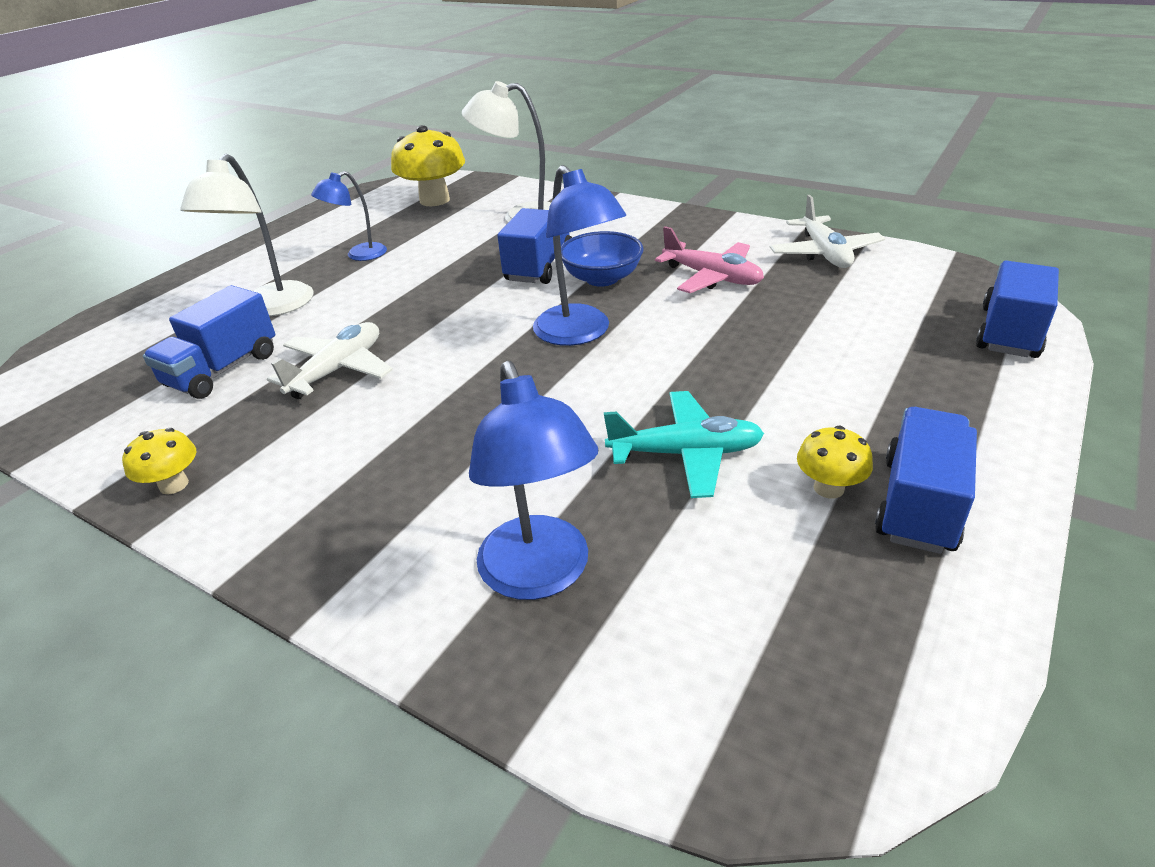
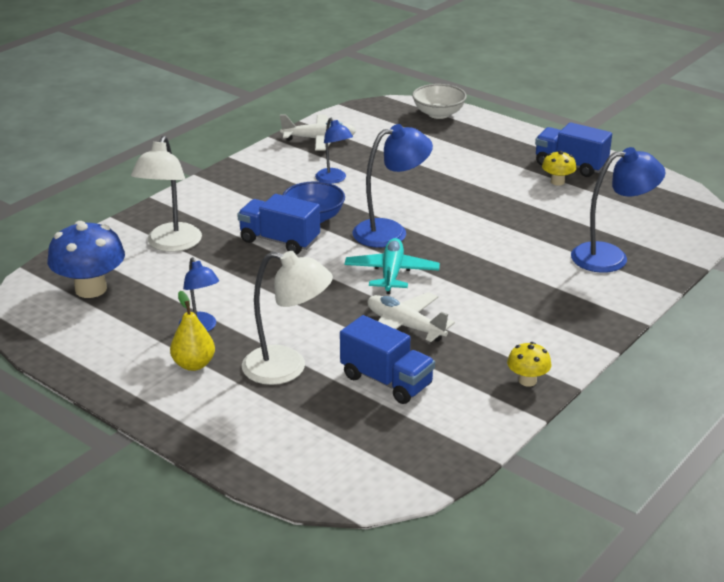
camera: 85 degrees left, 5 degrees down
yellow mushroom [391,125,465,206] -> blue mushroom [47,221,125,298]
turquoise plane [604,391,764,498] -> turquoise plane moved to [345,238,440,294]
pink plane [655,226,764,293] -> blue lamp [315,118,353,184]
blue truck [976,261,1059,358] -> white bowl [412,84,467,119]
none -> yellow pear [170,291,215,371]

